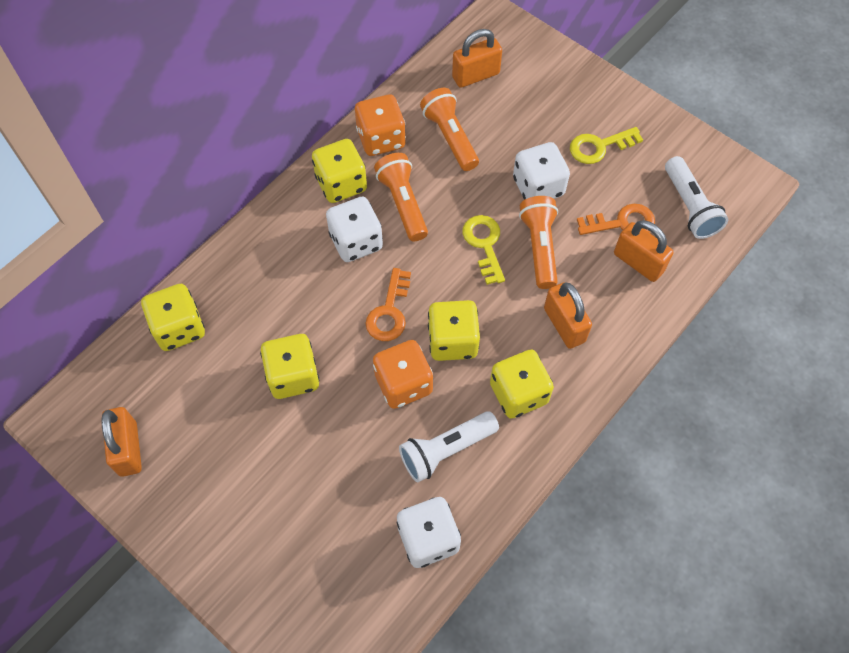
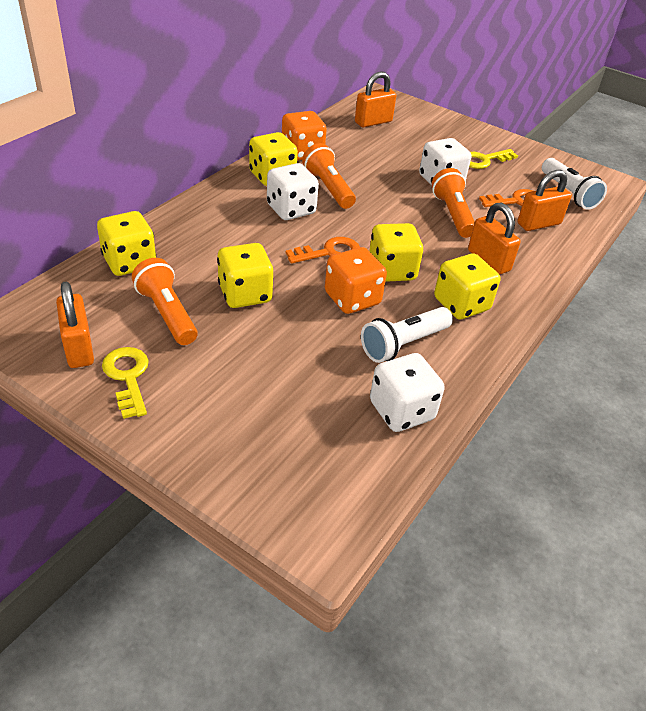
camera: 10 degrees left, 20 degrees down
orange key [366,268,411,341] -> orange key turned 120 degrees counterclockwise [286,237,360,264]
orange flashlight [420,88,479,171] -> orange flashlight moved to [132,258,198,345]
yellow key [462,215,505,285] -> yellow key moved to [102,347,149,419]
orange padlock [614,220,673,282] -> orange padlock turned 60 degrees counterclockwise [517,170,572,231]

